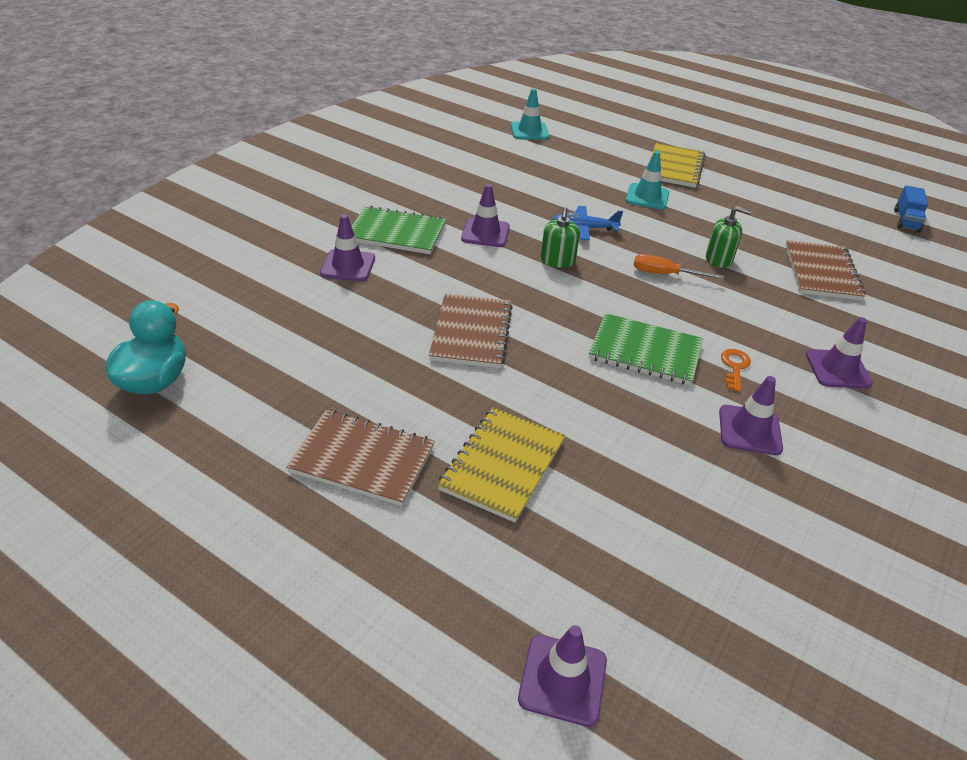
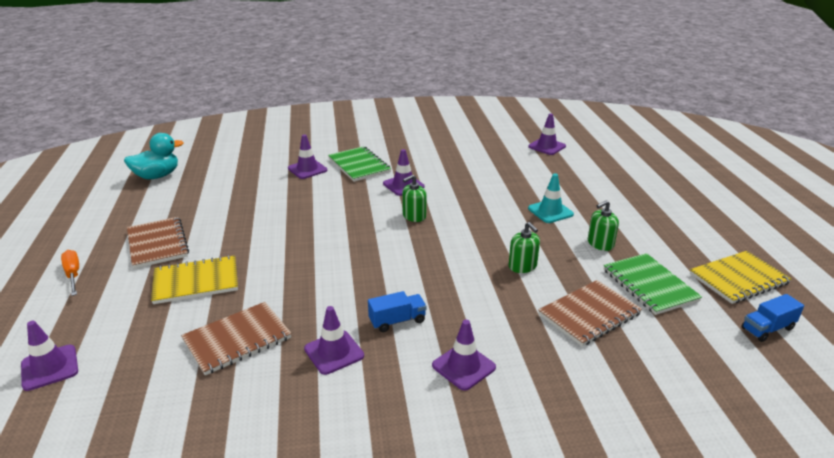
camera: 50 degrees right, 10 degrees down
brown notebook [429,293,513,368] -> brown notebook moved to [181,302,291,375]
turquoise traffic cone [511,88,549,140] -> purple traffic cone [528,113,566,155]
blue plane [552,206,623,241] -> none
green notebook [589,313,703,386] -> green notebook moved to [603,253,702,315]
orange screwdriver [633,254,724,279] -> orange screwdriver moved to [61,250,79,296]
yellow notebook [650,143,705,188] -> yellow notebook moved to [690,251,792,304]
orange key [721,349,751,392] -> blue truck [368,291,427,332]
none -> green soap dispenser [588,200,619,251]

